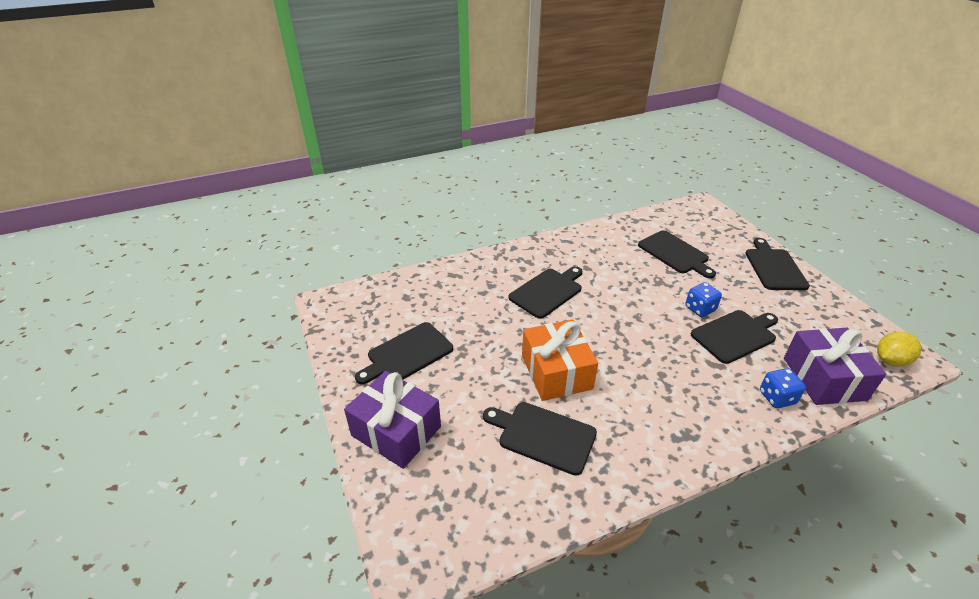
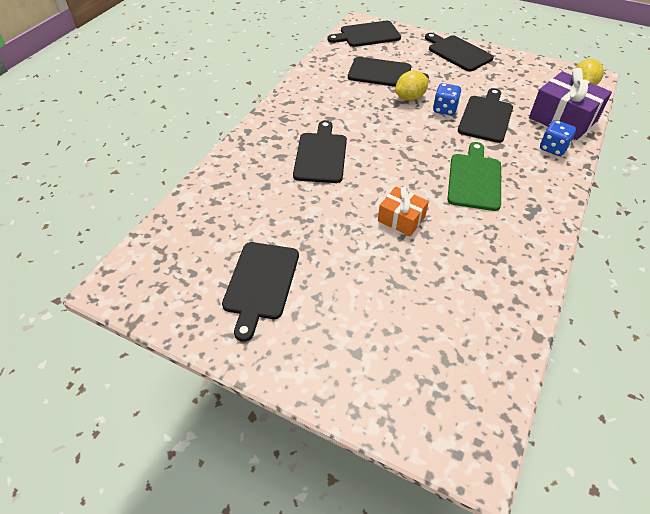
camera: 40 degrees left, 10 degrees up
purple gift [344,371,441,469] -> none
black cutting board [483,402,597,476] -> black cutting board moved to [327,21,401,47]
orange gift [522,319,598,401] -> orange gift [378,186,429,236], size x0.59
none -> yellow lemon [395,71,429,101]
none -> green cutting board [447,142,501,211]

